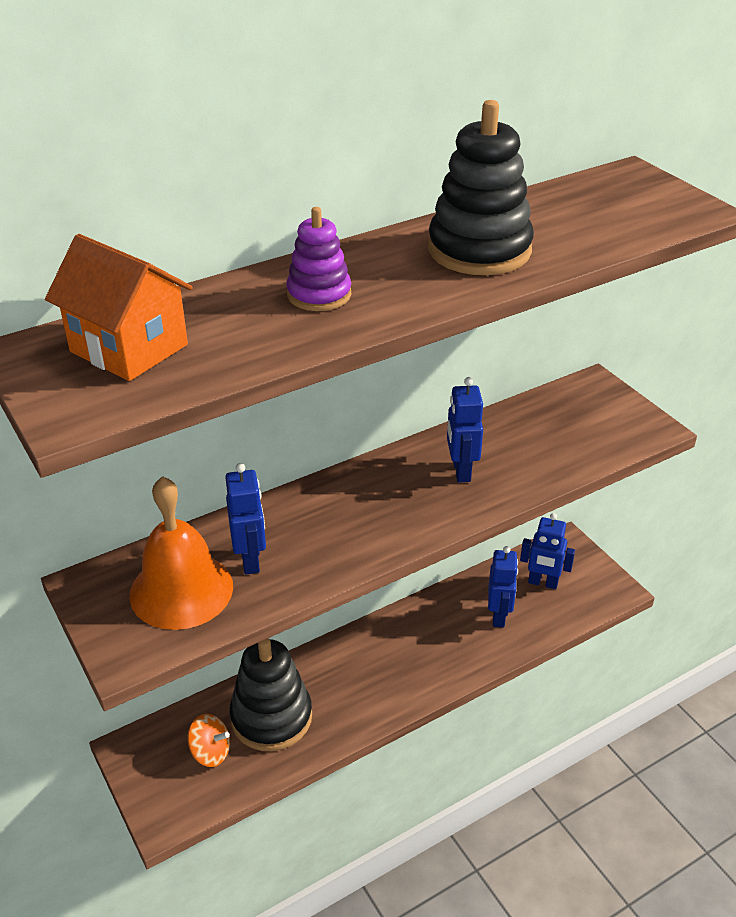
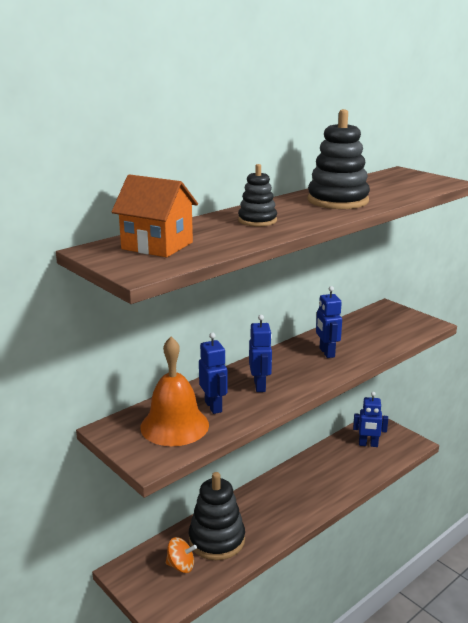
camera: 10 degrees left, 15 degrees down
purple stacking toy [286,207,351,311] -> black stacking toy [238,164,277,227]
blue robot [488,546,518,628] -> blue robot moved to [249,315,272,392]

